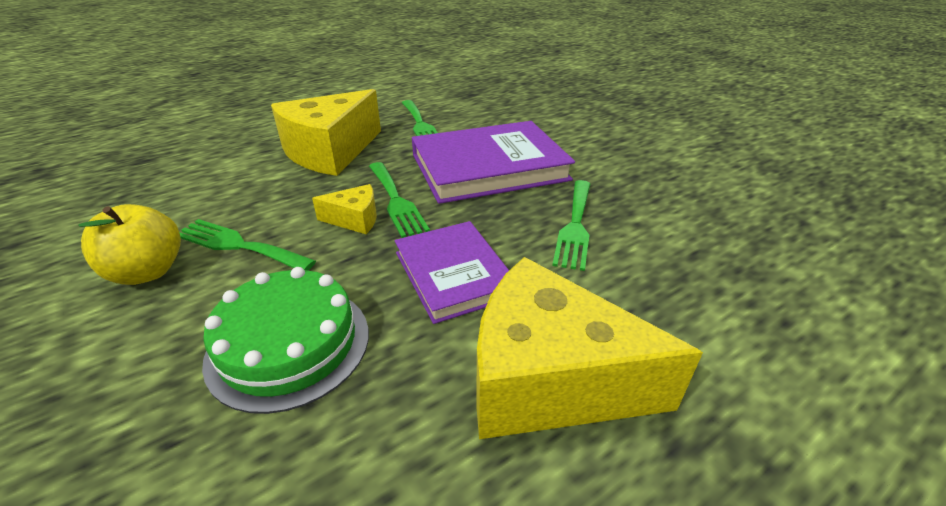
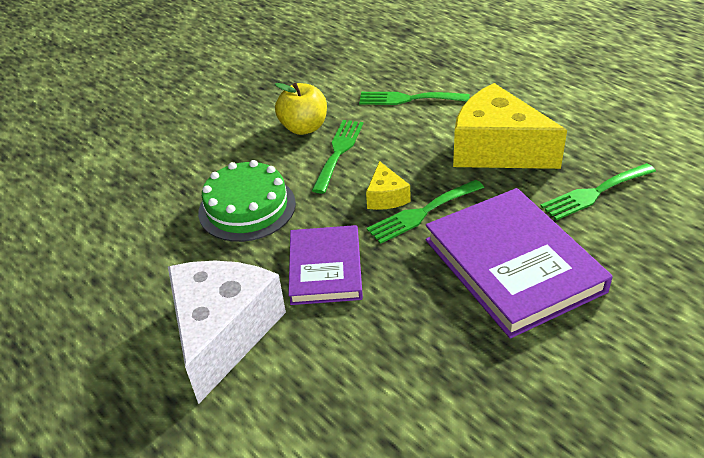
camera: 85 degrees right, 5 degrees up
purple book [395,221,509,324] -> purple book turned 60 degrees counterclockwise [288,225,363,305]
yellow cheese [476,257,703,439] -> white cheese [168,261,286,404]
green fork [552,180,591,271] -> green fork moved to [359,92,470,105]

